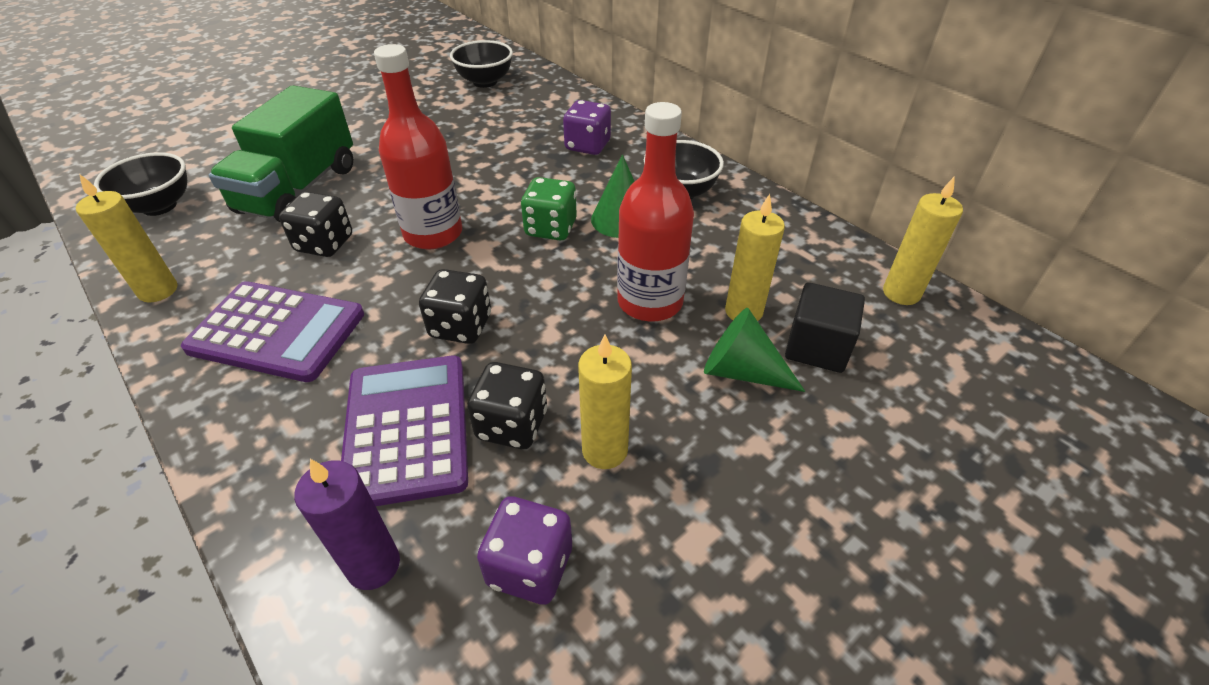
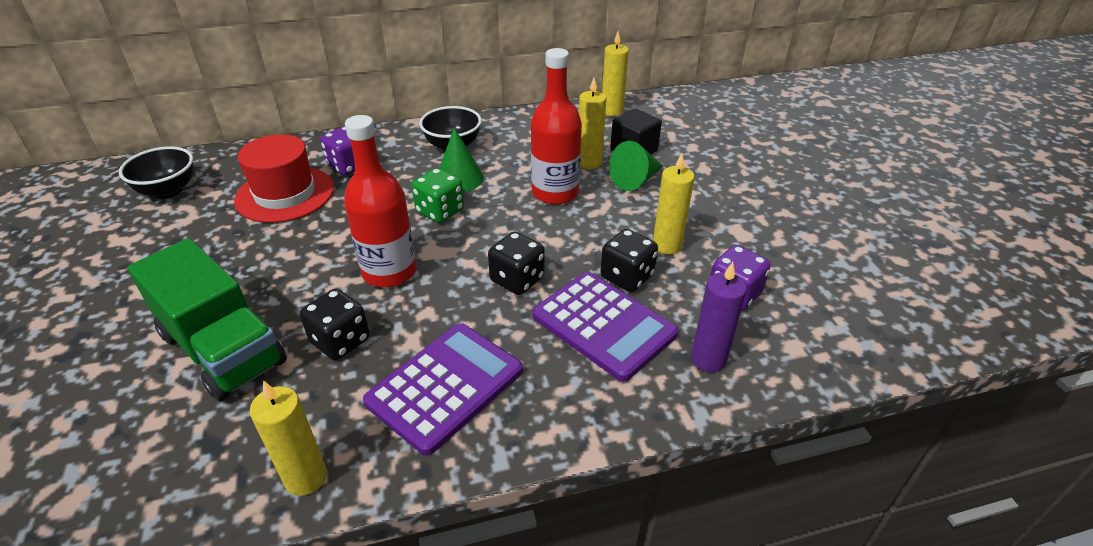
camera: 65 degrees left, 5 degrees down
black bowl [94,152,187,216] -> none
purple calculator [341,355,468,506] -> purple calculator turned 150 degrees counterclockwise [532,272,678,382]
none -> red hat [234,134,334,223]

